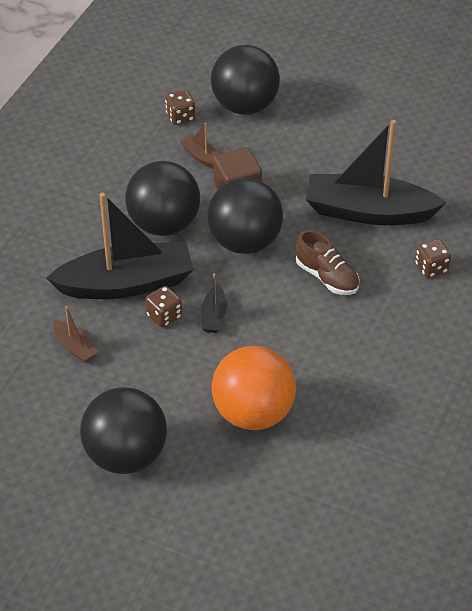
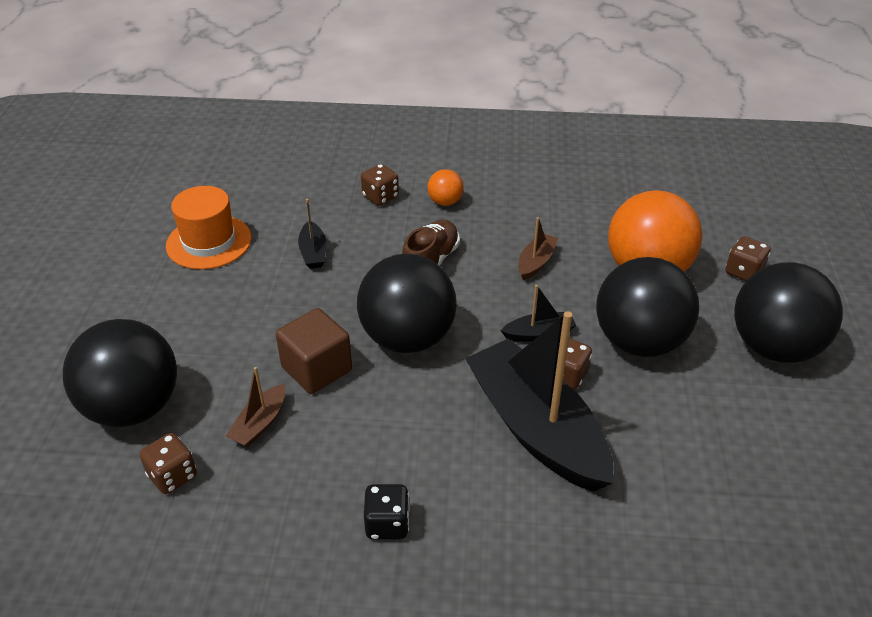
camera: 110 degrees left, 5 degrees down
brown boat [53,306,98,363] -> brown boat moved to [518,217,558,280]
black ball [125,161,200,236] -> black ball moved to [596,257,699,357]
black boat [306,120,447,225] -> black boat [298,199,326,269], size x0.42
none -> orange hat [166,186,252,270]
none -> black dice [364,484,410,540]
none -> orange ball [427,169,464,206]
none -> brown dice [726,236,771,281]

